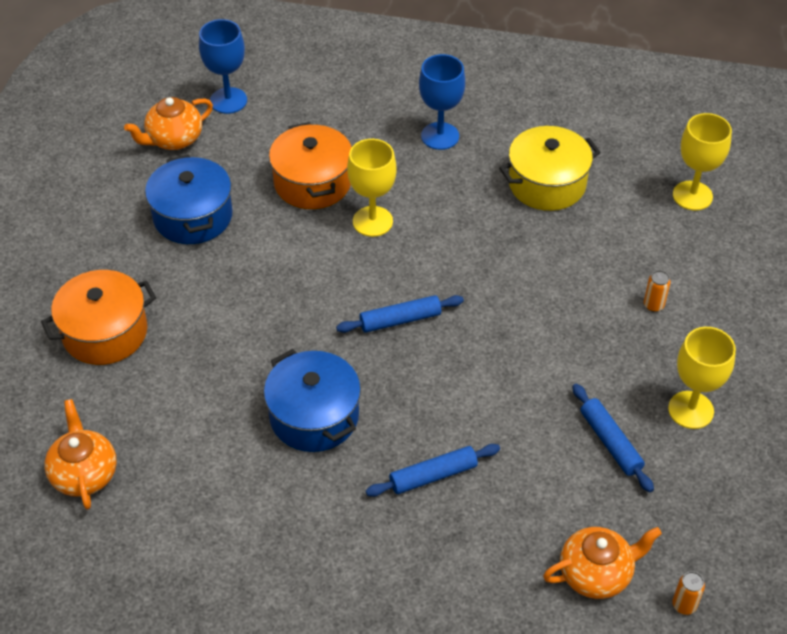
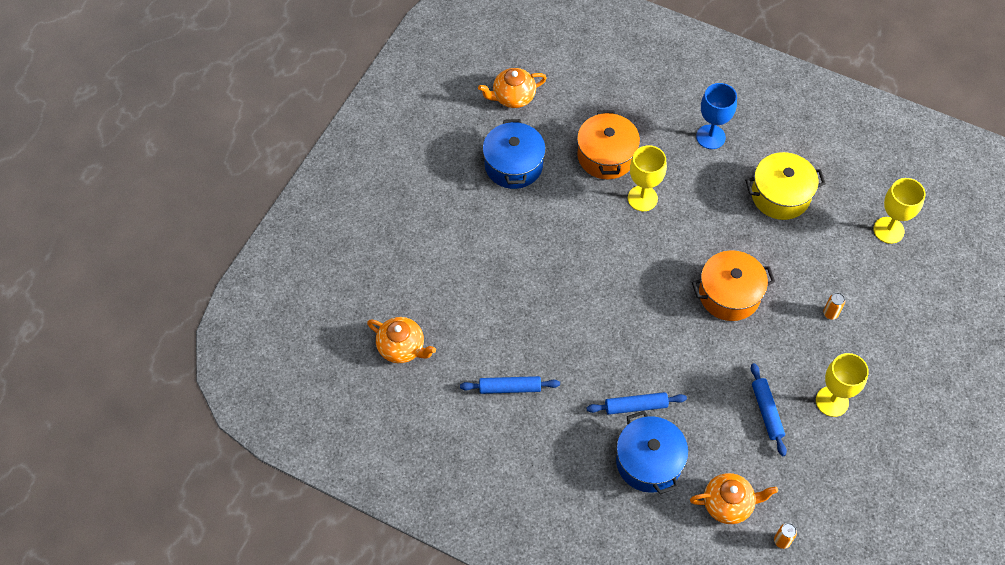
camera: 15 degrees right, 10 degrees up
orange pot [41,270,156,365] -> orange pot moved to [692,250,775,321]
orange teapot [45,399,117,510] -> orange teapot turned 120 degrees clockwise [367,317,436,363]
blue goblet [199,19,247,114] -> none
blue pot [264,349,361,452] -> blue pot moved to [616,411,688,494]
blue rolling pin [336,295,464,333] -> blue rolling pin moved to [460,376,560,394]

